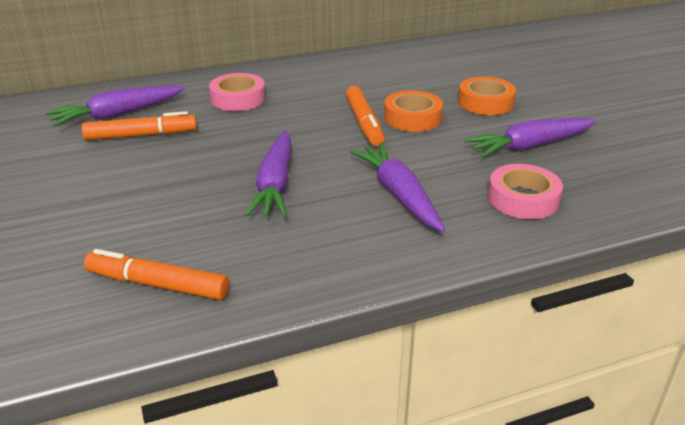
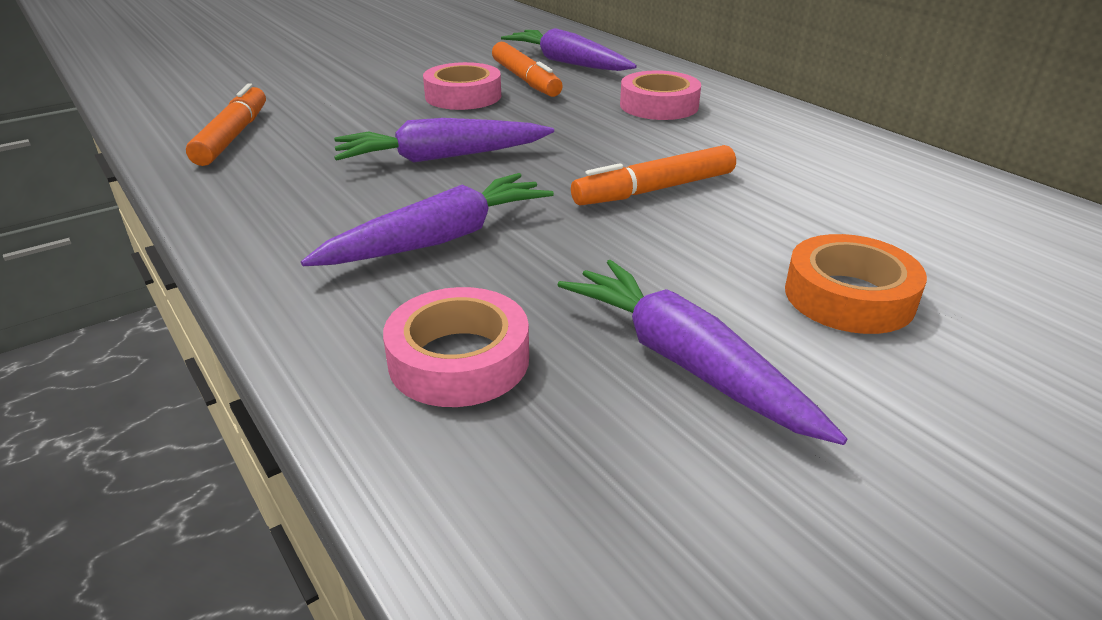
camera: 75 degrees right, 0 degrees up
orange tape [384,90,443,132] -> none
none -> pink tape [423,62,501,110]

